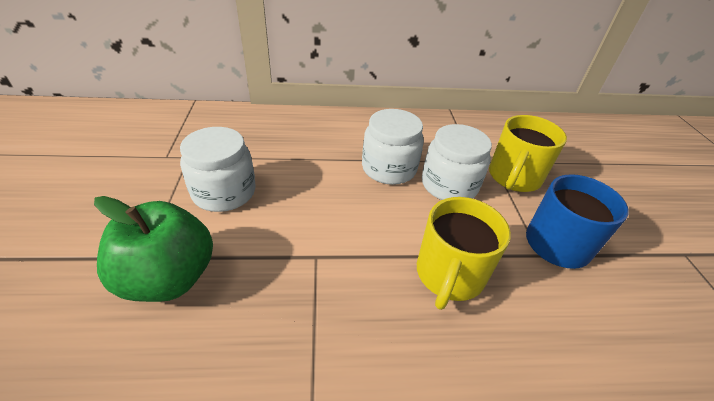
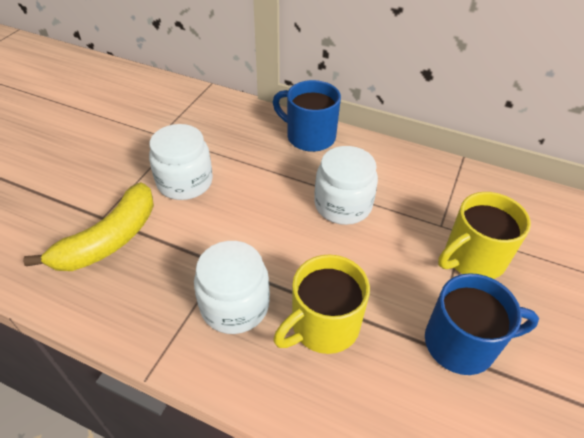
camera: 30 degrees right, 5 degrees up
green apple [94,196,213,302] -> yellow banana [23,182,154,271]
white jar [422,124,492,200] -> white jar moved to [194,241,270,334]
none -> blue mug [273,80,341,152]

